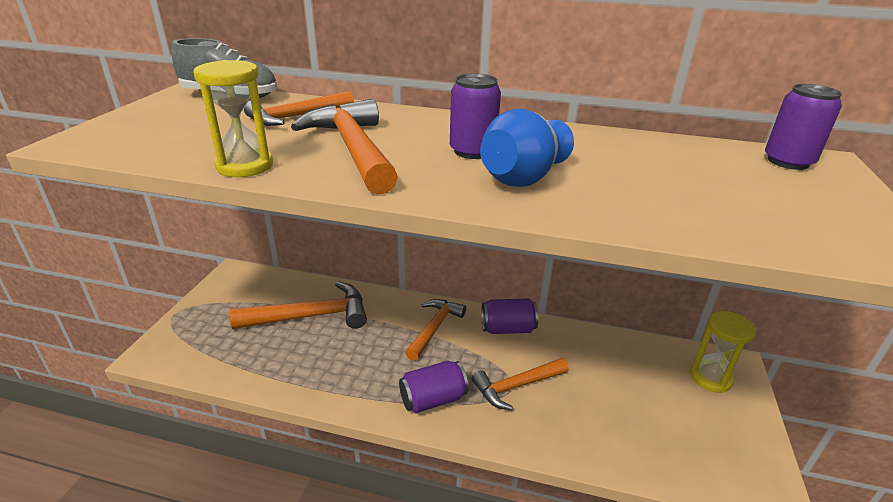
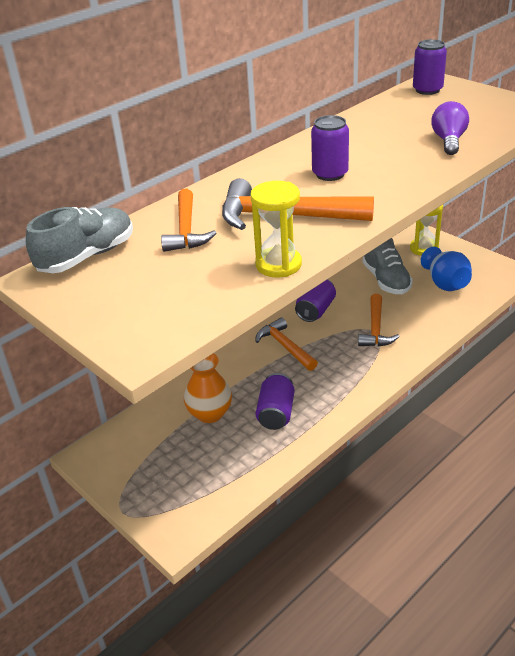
camera: 55 degrees left, 5 degrees up
orange hammer [230,282,367,329] -> orange vase [184,353,232,423]
purple can [399,361,468,413] -> purple can moved to [256,373,295,430]
blue vase [480,109,574,187] -> blue vase moved to [421,247,472,291]
none -> grey shoe [363,238,413,294]
none -> purple light bulb [431,101,469,155]

